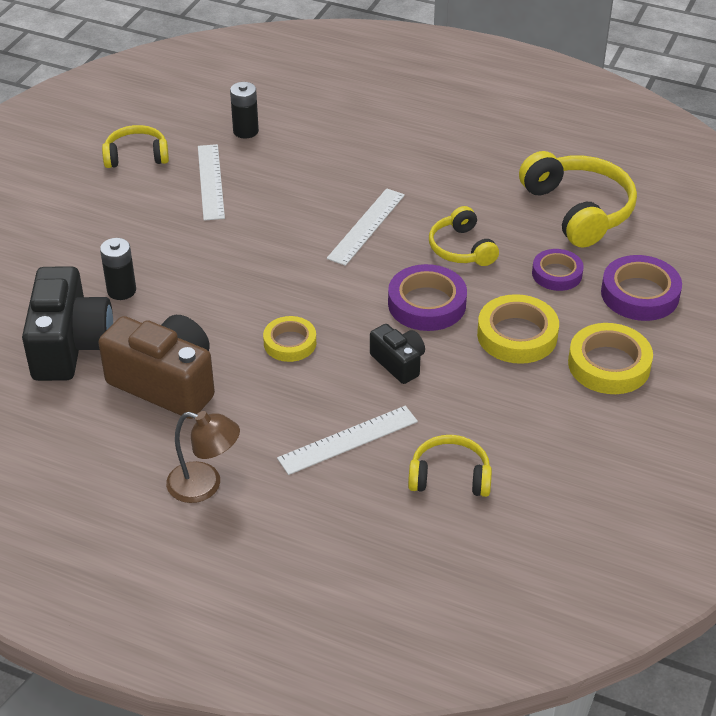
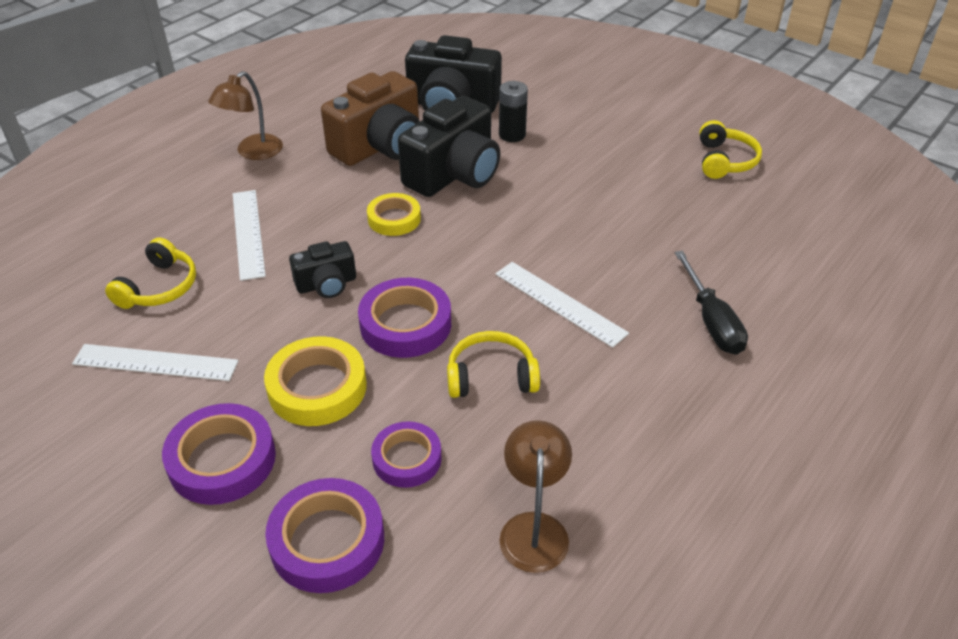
camera: 105 degrees right, 0 degrees up
white ruler [198,144,225,221] -> white ruler moved to [72,344,239,381]
black battery [230,82,259,138] -> none
yellow headphones [519,151,637,248] -> brown lamp [499,420,572,573]
yellow tape [568,323,653,394] -> purple tape [162,403,276,505]
none -> black camera [398,96,500,197]
none -> black screwdriver [675,251,748,355]

